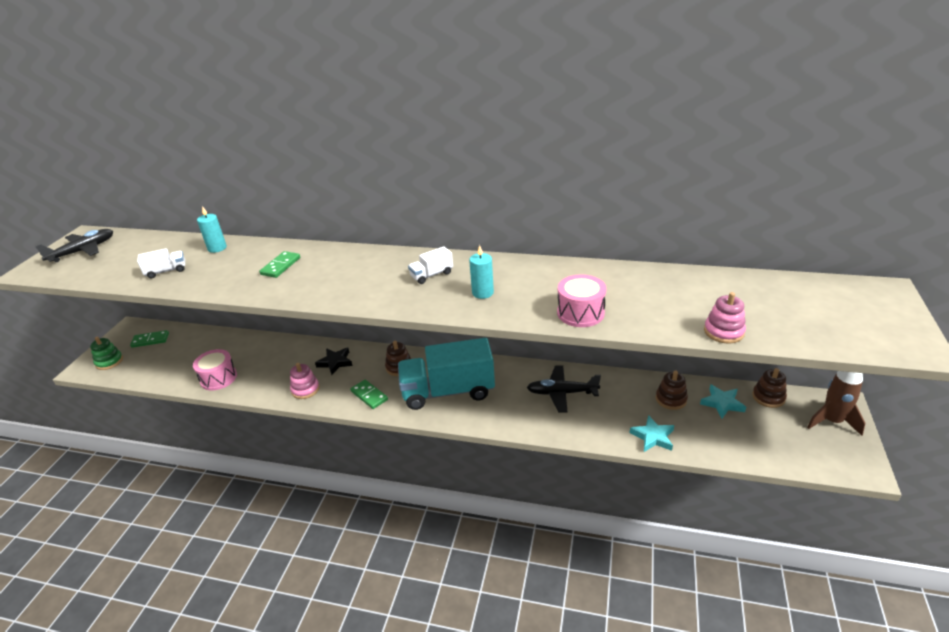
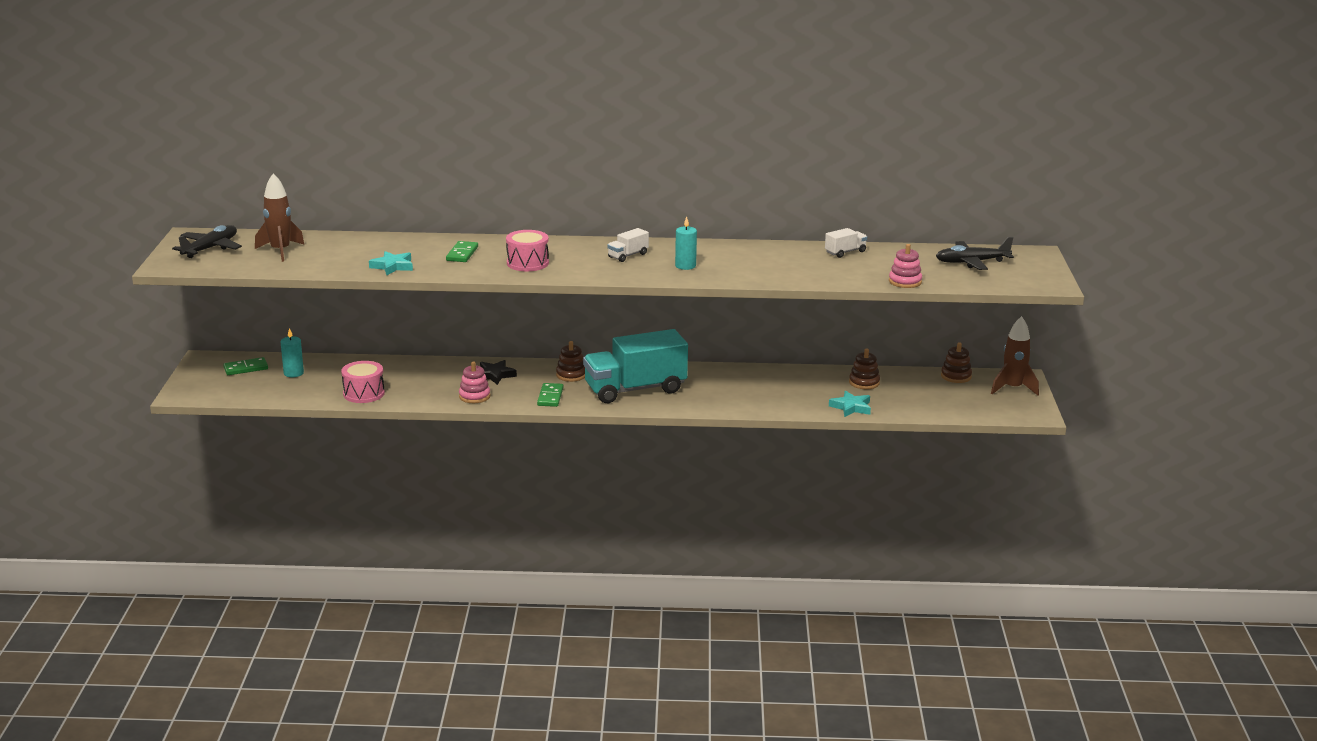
camera: 15 degrees left, 10 degrees down
green stacking toy [90,337,123,370] -> none
white truck [137,248,185,278] -> white truck moved to [825,228,867,258]
turquoise candle [197,206,227,253] -> turquoise candle moved to [281,328,304,377]
green domino [350,380,388,409] -> green domino turned 60 degrees clockwise [537,383,564,407]
black plane [527,366,601,413] -> black plane moved to [936,237,1014,270]
pink drum [557,274,606,327] -> pink drum moved to [506,230,549,271]
turquoise star [700,384,746,418] -> turquoise star moved to [369,251,413,275]
none -> brown rocket [255,173,305,262]

